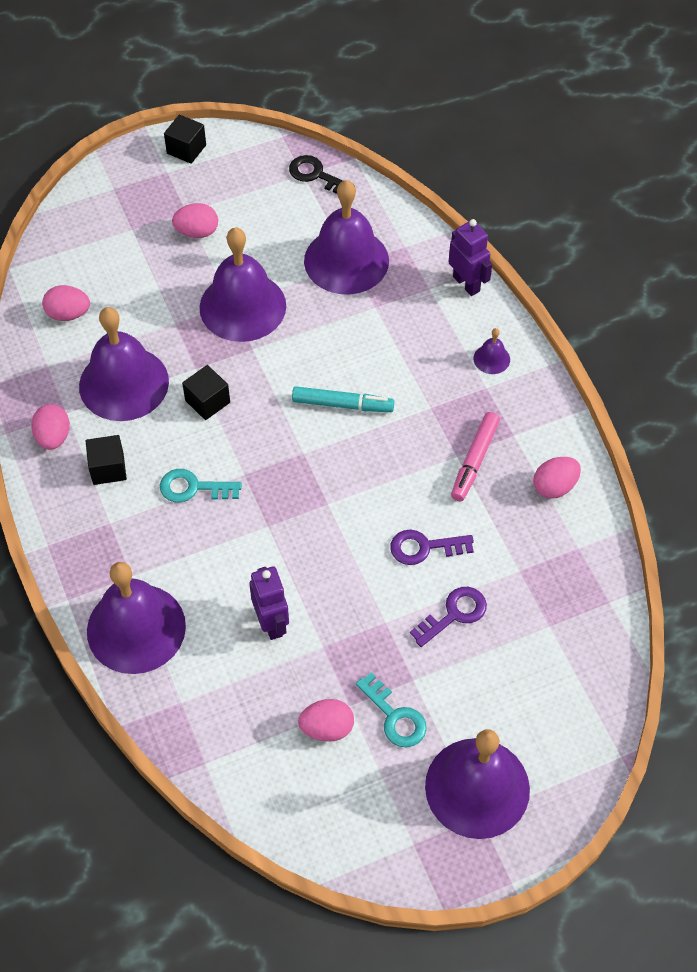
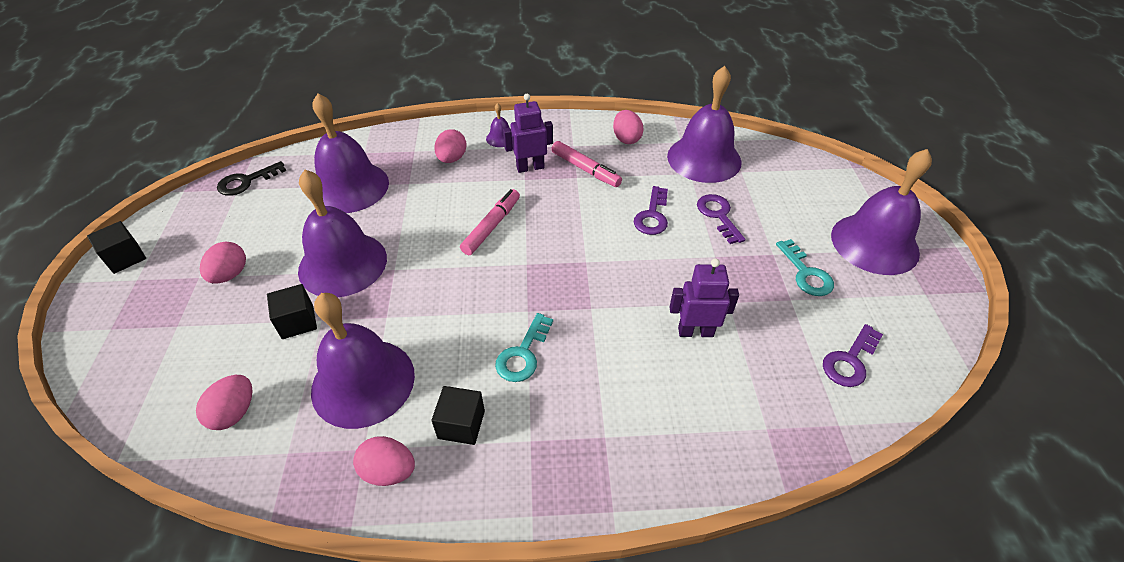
camera: 70 degrees left, 10 degrees down
purple bell [87,562,186,674] -> purple bell moved to [667,66,742,183]
black cube [182,365,230,420] -> black cube moved to [267,284,317,339]
turquoise marker [292,386,394,412] -> pink marker [460,189,520,255]
pink egg [298,699,354,742] -> pink egg moved to [434,130,467,163]
turquoise key [356,672,427,747] -> turquoise key turned 90 degrees clockwise [776,239,834,296]
purple robot [449,219,492,296] -> purple robot moved to [503,94,553,173]
none -> purple key [823,324,883,387]

